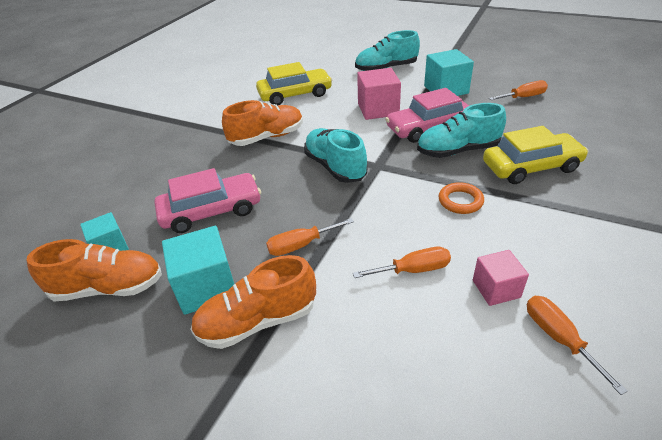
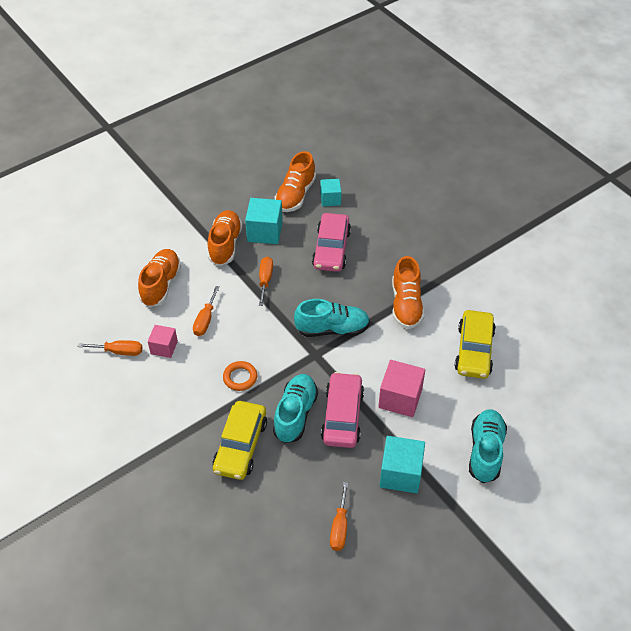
camera: 115 degrees right, 10 degrees up
none -> orange shoe [138,249,181,307]

